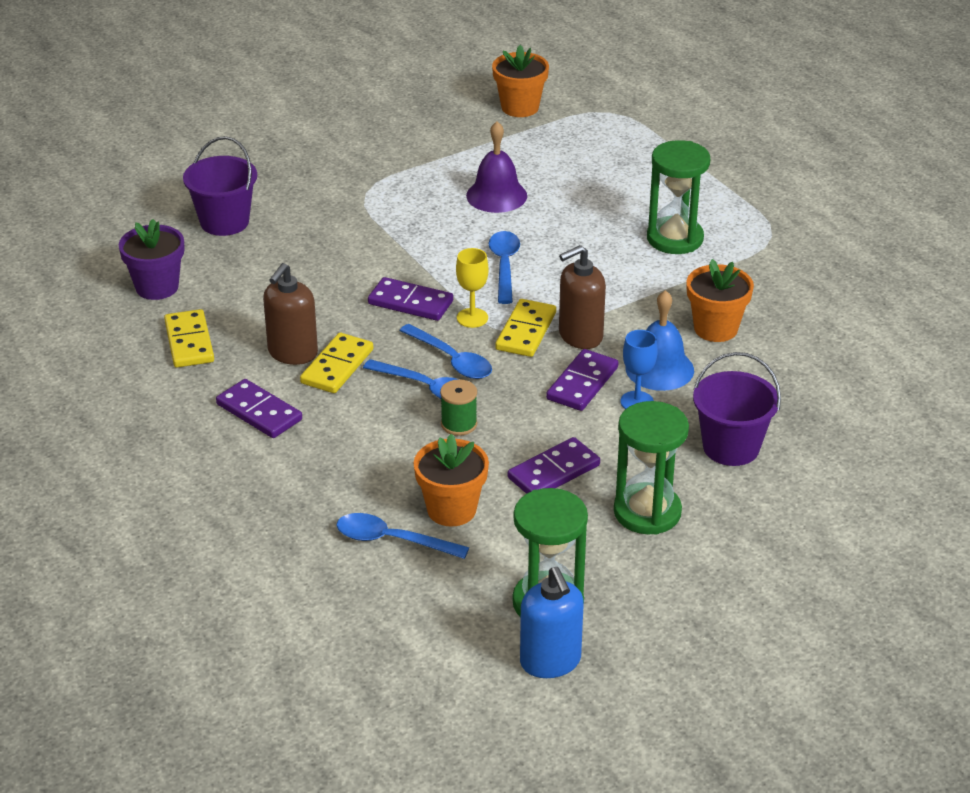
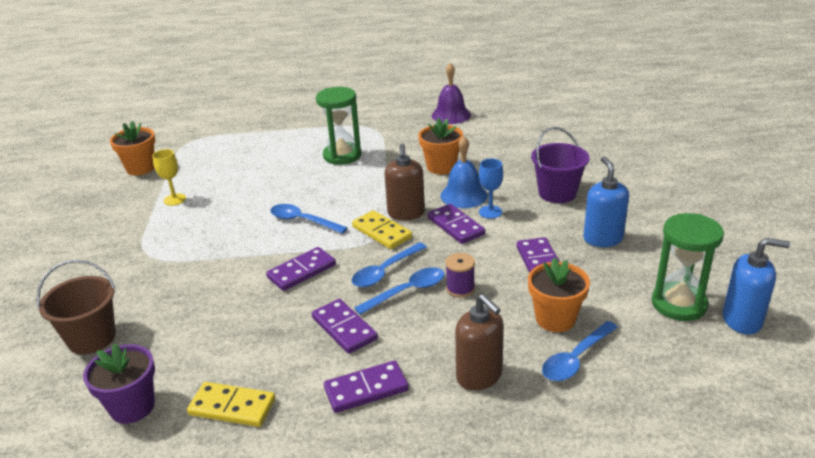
camera: 60 degrees left, 5 degrees down
purple bucket [183,136,257,236] -> brown bucket [36,260,116,354]
brown soap dispenser [263,263,318,365] -> brown soap dispenser moved to [455,294,504,390]
yellow domino [300,333,373,393] -> purple domino [312,299,378,354]
blue spoon [399,324,492,379] -> blue spoon turned 150 degrees clockwise [352,242,427,287]
green spool [440,379,477,436] -> purple spool [445,253,475,297]
yellow goblet [456,248,489,328] -> yellow goblet moved to [153,149,186,206]
purple bell [466,121,527,213] -> purple bell moved to [432,63,471,124]
green hourglass [614,401,689,535] -> blue soap dispenser [583,156,629,247]

